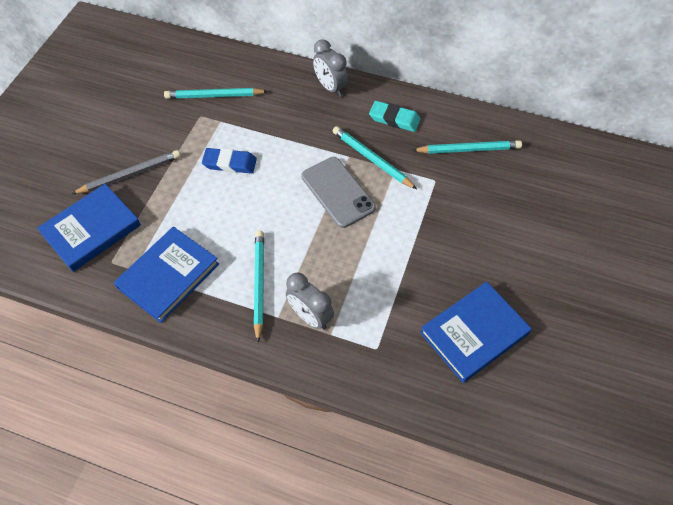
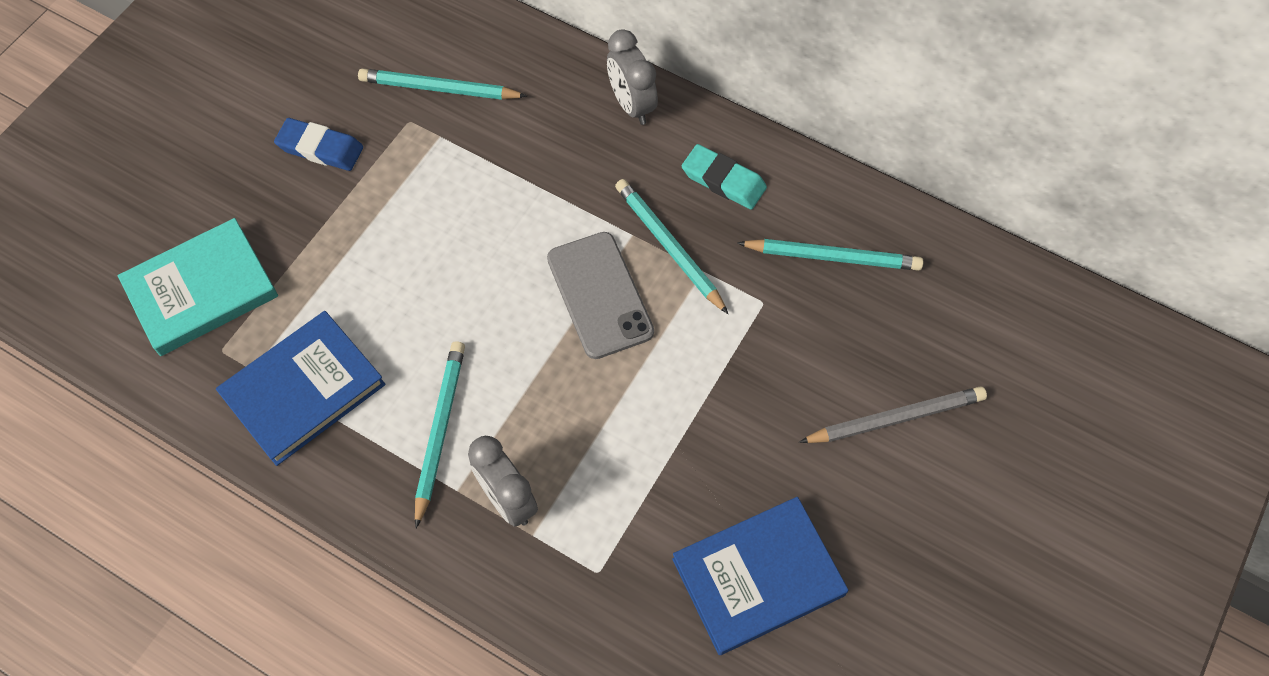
camera: 10 degrees right, 5 degrees up
blue book [37,184,141,272] -> turquoise book [118,218,278,356]
grey pencil [72,150,181,194] -> grey pencil moved to [799,386,987,443]
blue eraser [202,148,257,174] -> blue eraser moved to [274,118,363,171]

